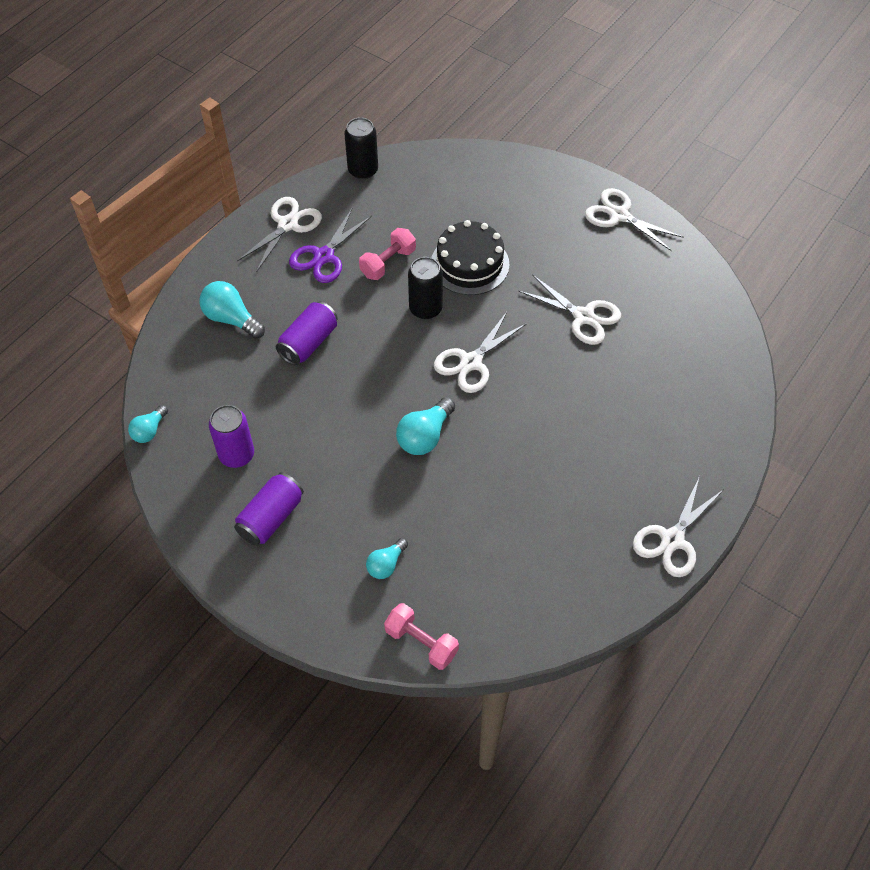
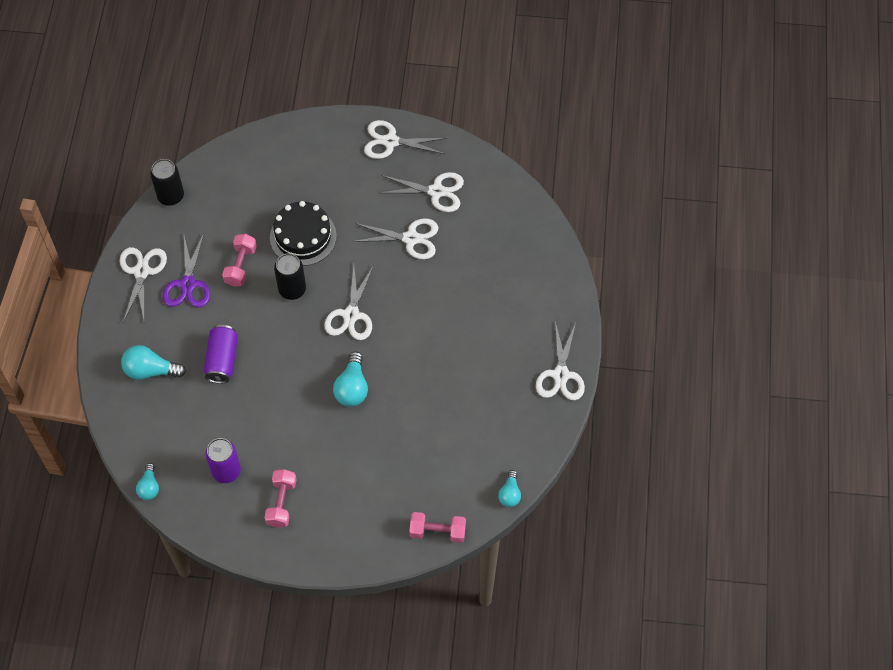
camera: 30 degrees left, 5 degrees up
purple can [234,472,304,546] -> pink dumbbell [265,469,297,528]
turquoise light bulb [366,538,408,579] -> turquoise light bulb moved to [498,470,521,507]
none -> white scissors [380,172,464,212]

